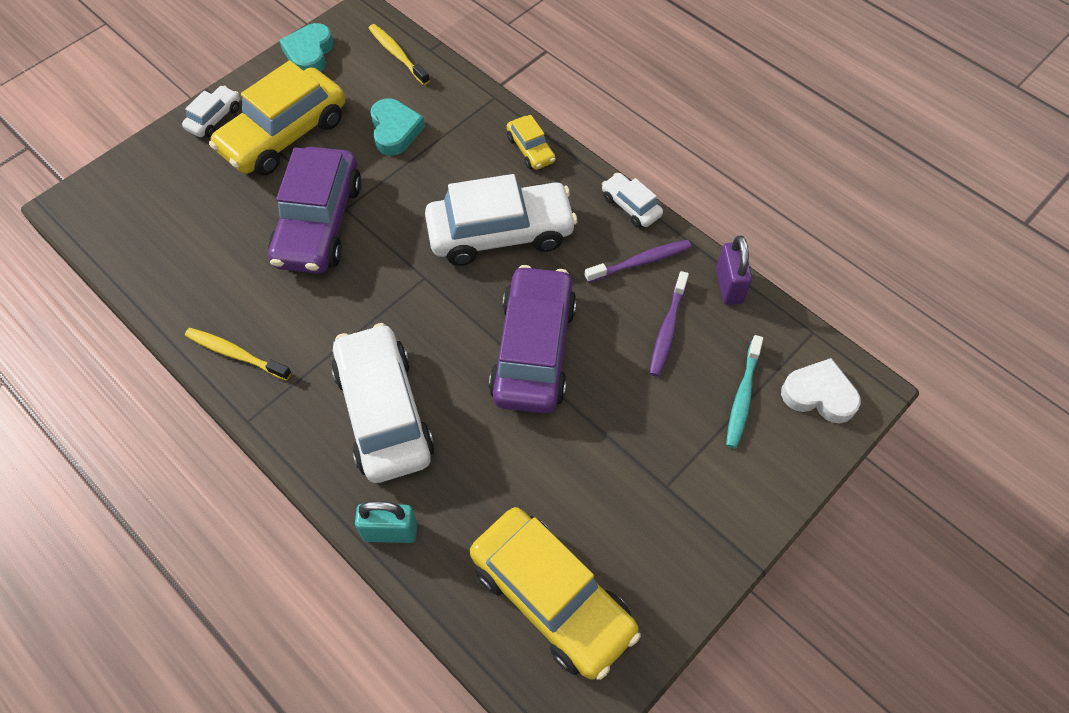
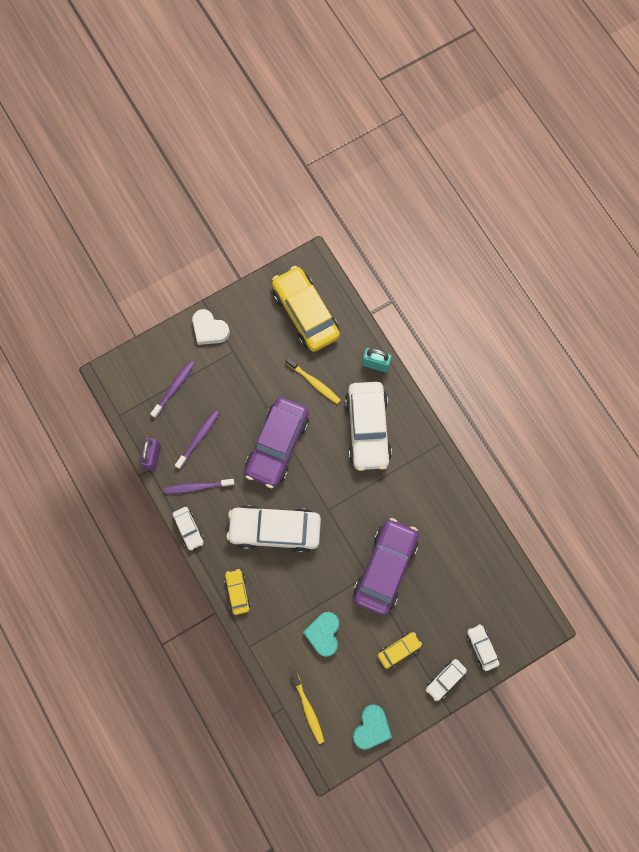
camera: 165 degrees left, 15 degrees up
yellow toothbrush [185,328,292,380] -> yellow toothbrush moved to [285,357,341,404]
yellow car [209,60,345,175] -> yellow car [377,632,422,669], size x0.47
turquoise toothbrush [726,335,763,448] -> purple toothbrush [150,361,195,418]
white heart [781,358,861,423] -> white heart moved to [192,309,230,345]
none -> white car [467,624,499,671]

